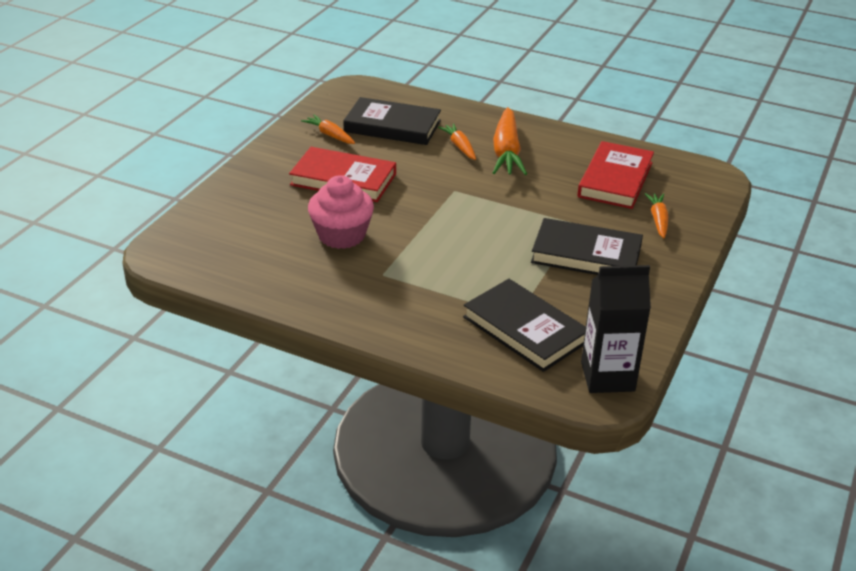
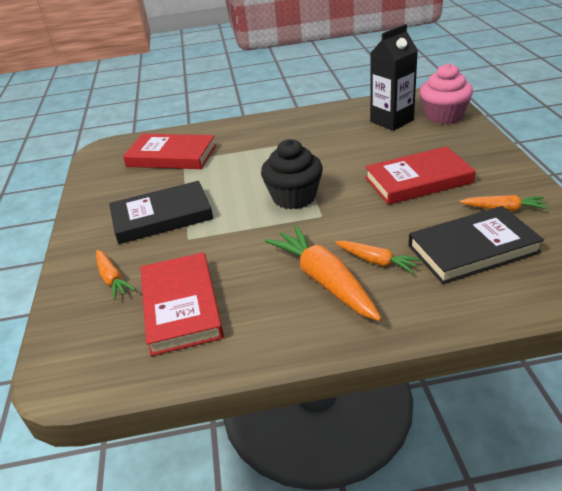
camera: 150 degrees right, 0 degrees up
pink cupcake [308,175,374,249] -> pink cupcake moved to [420,63,473,124]
black book [463,279,586,372] -> red book [123,134,216,169]
black carton [581,265,651,393] -> black carton moved to [370,24,418,131]
none -> black cupcake [261,139,323,209]

